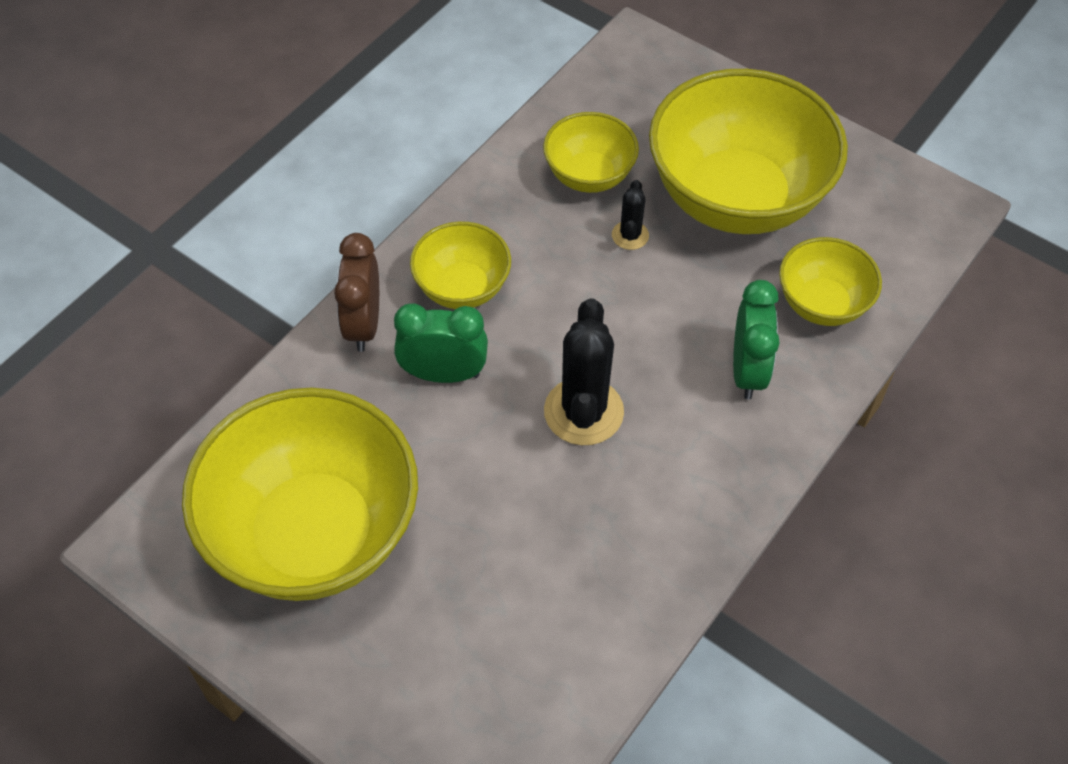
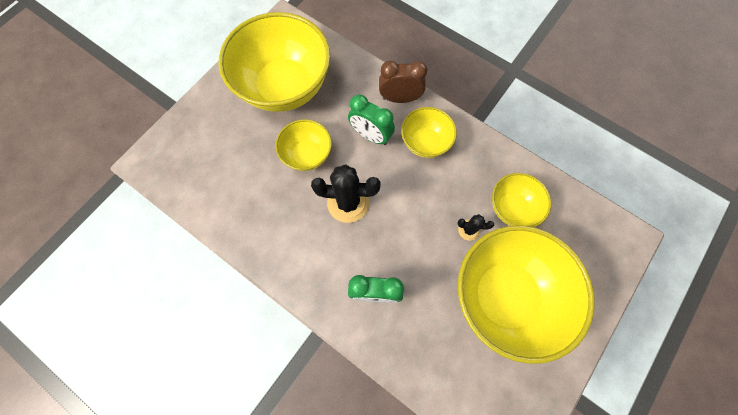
camera: 90 degrees right, 15 degrees up
green clock [394,303,488,383] -> green clock turned 120 degrees clockwise [348,94,395,145]
yellow bowl [779,237,882,326] -> yellow bowl moved to [276,119,332,171]

